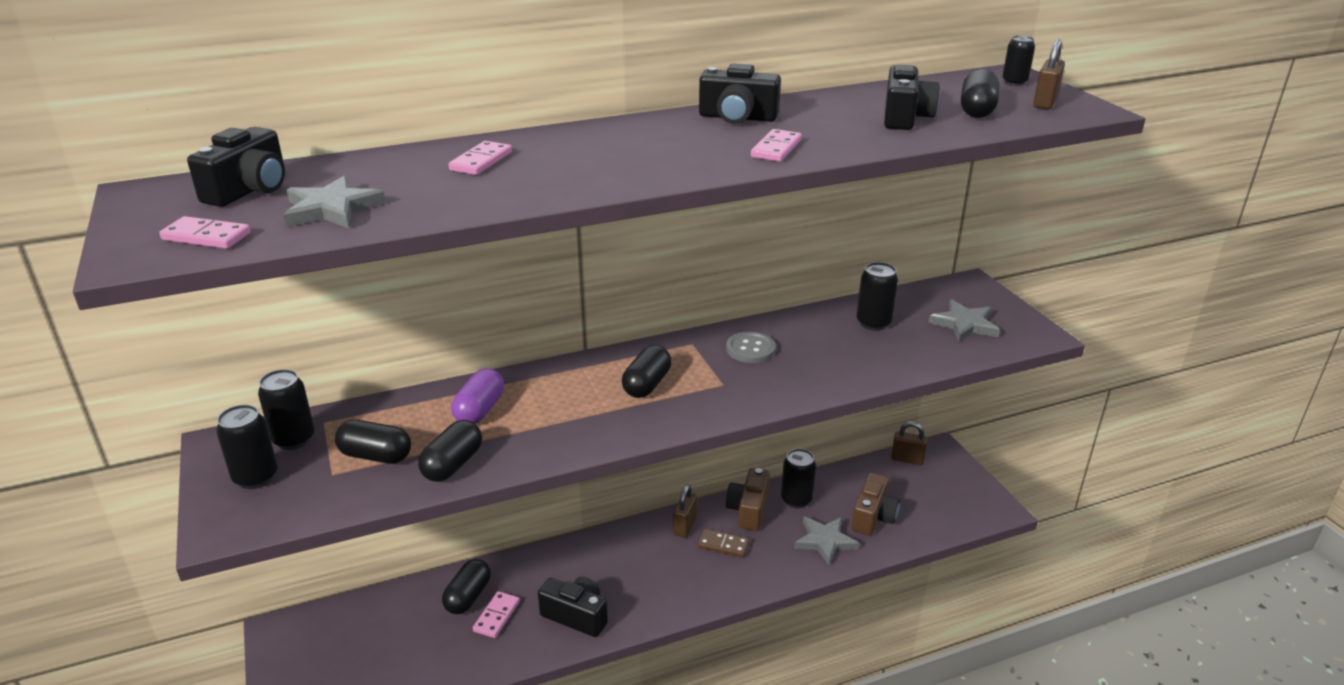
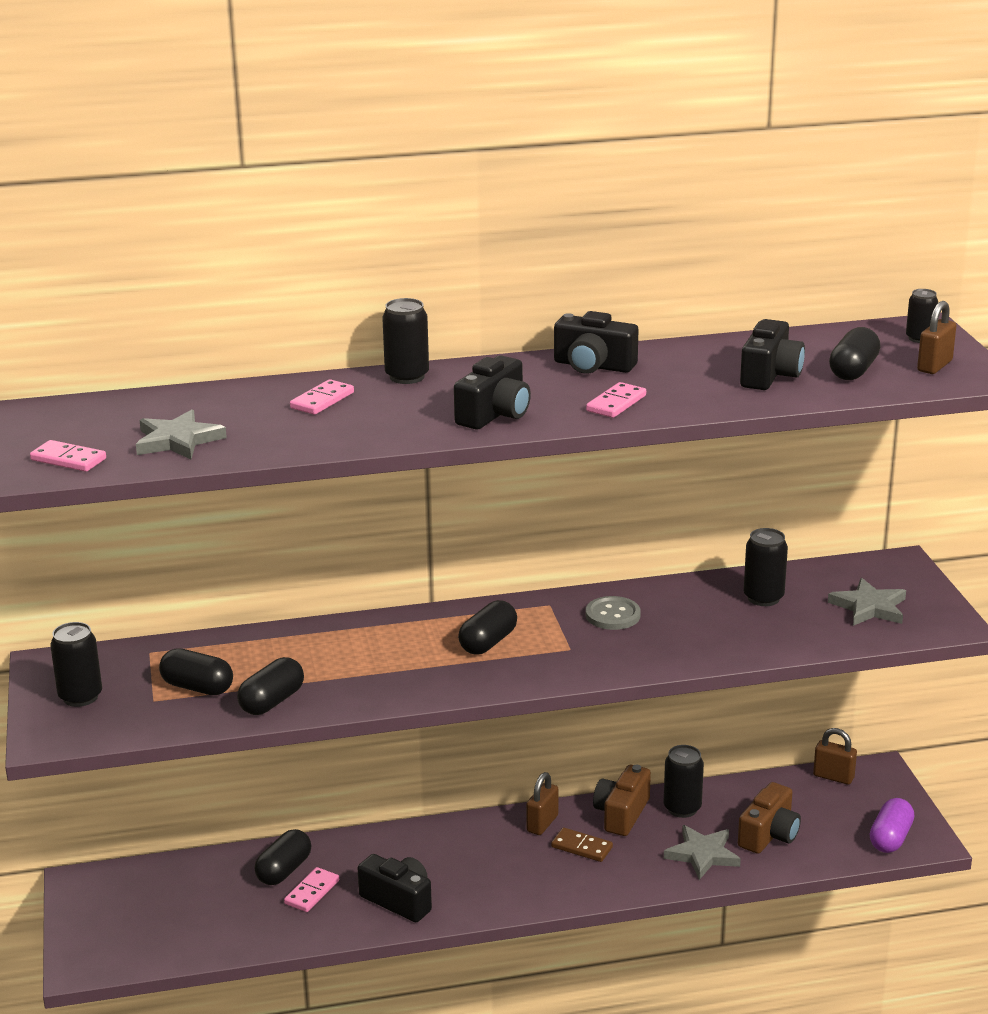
camera: 10 degrees right, 5 degrees down
black camera [187,127,285,207] -> black camera moved to [454,355,531,429]
black can [258,369,315,450] -> black can moved to [382,298,429,384]
purple capsule [451,368,504,424] -> purple capsule moved to [870,798,914,853]

